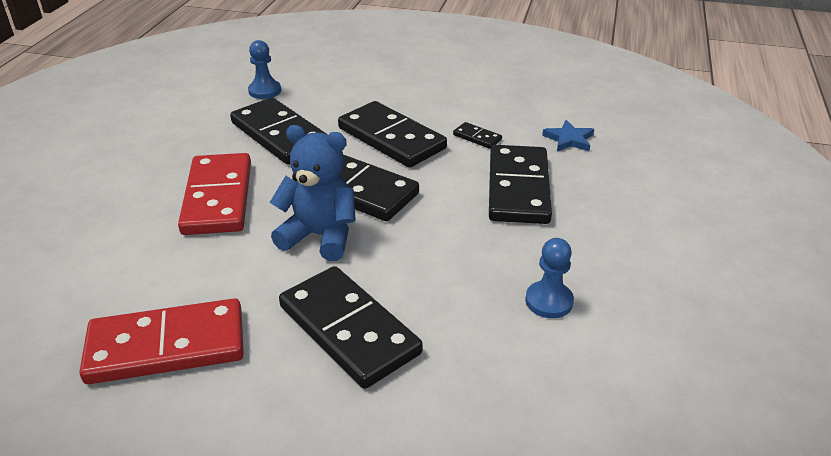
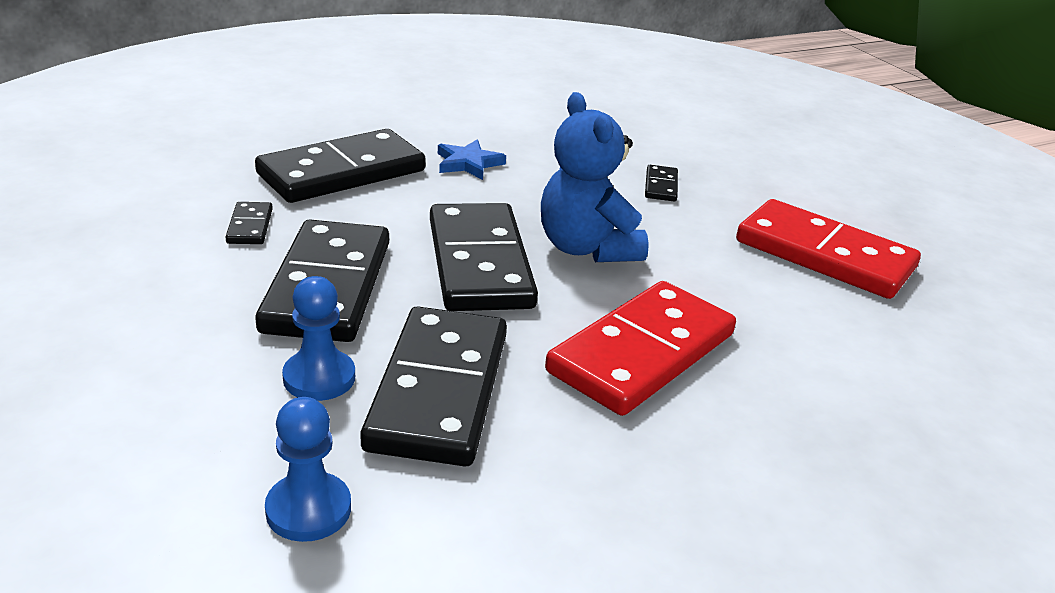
camera: 135 degrees left, 5 degrees down
black domino [279,266,423,389] -> black domino [645,165,678,201], size x0.42
blue pawn [525,238,574,318] -> blue pawn moved to [282,276,355,401]
blue star [542,120,594,151] -> blue star moved to [438,140,506,180]

